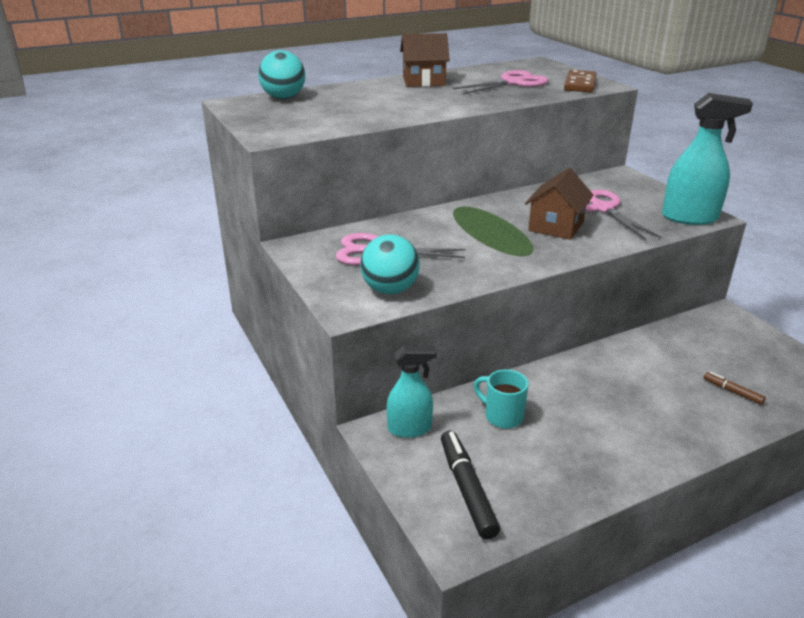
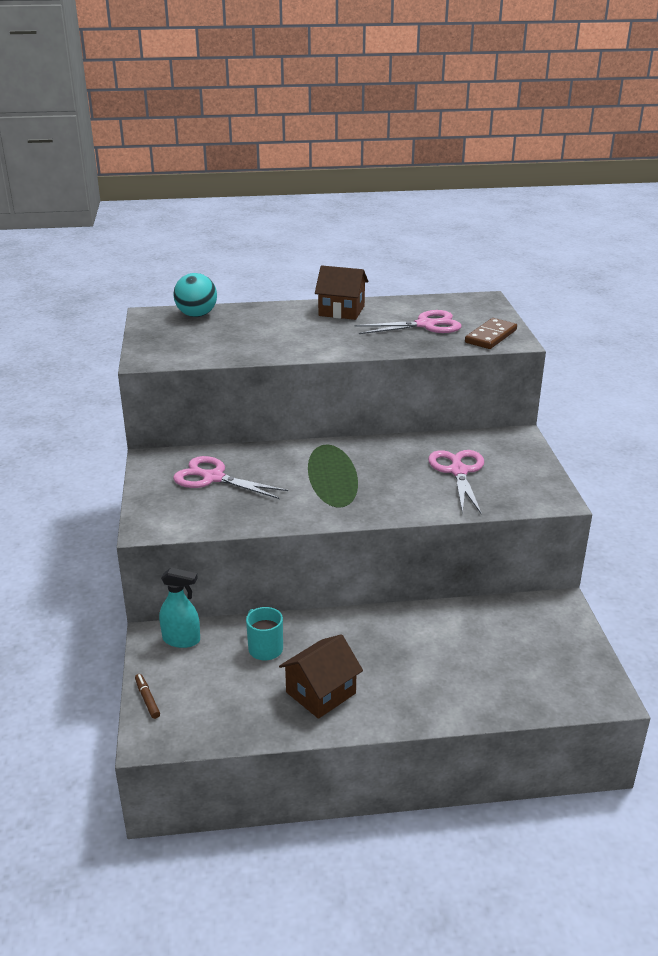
camera: 20 degrees right, 0 degrees up
turquoise ball [360,235,420,294] -> none
black marker [441,431,500,540] -> none
brown house [525,168,594,240] -> brown house moved to [279,634,363,719]
turquoise spray bottle [662,93,753,225] -> none
brown marker [704,372,766,405] -> brown marker moved to [135,674,160,719]

